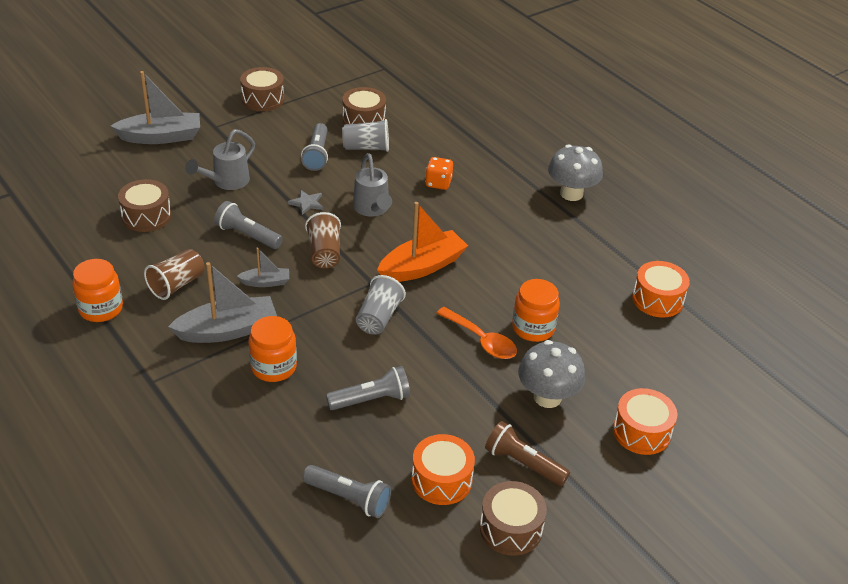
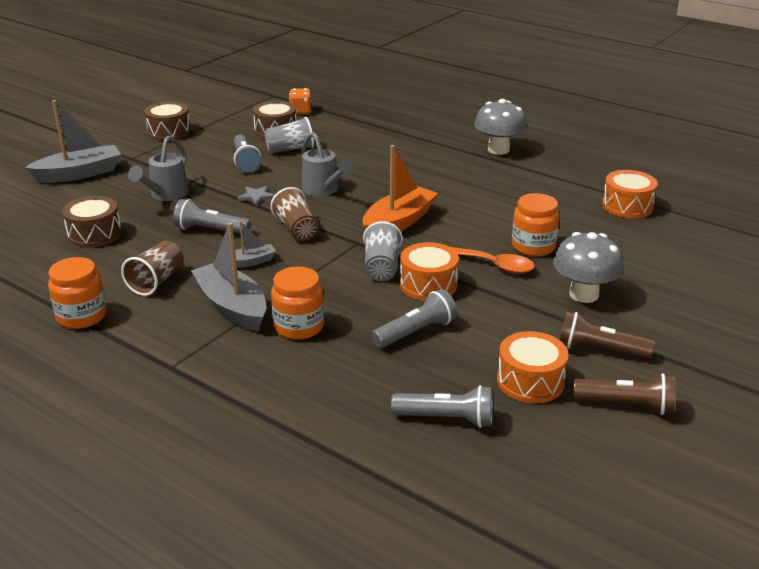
camera: 15 degrees left, 10 degrees down
grey boat [168,262,277,343] -> grey boat turned 90 degrees counterclockwise [191,222,266,331]
orange dice [425,157,453,190] -> orange dice moved to [289,88,312,114]
brown drum [480,481,547,556] -> brown flashlight [573,373,676,415]
orange drum [613,388,677,455] -> orange drum moved to [400,242,459,301]

